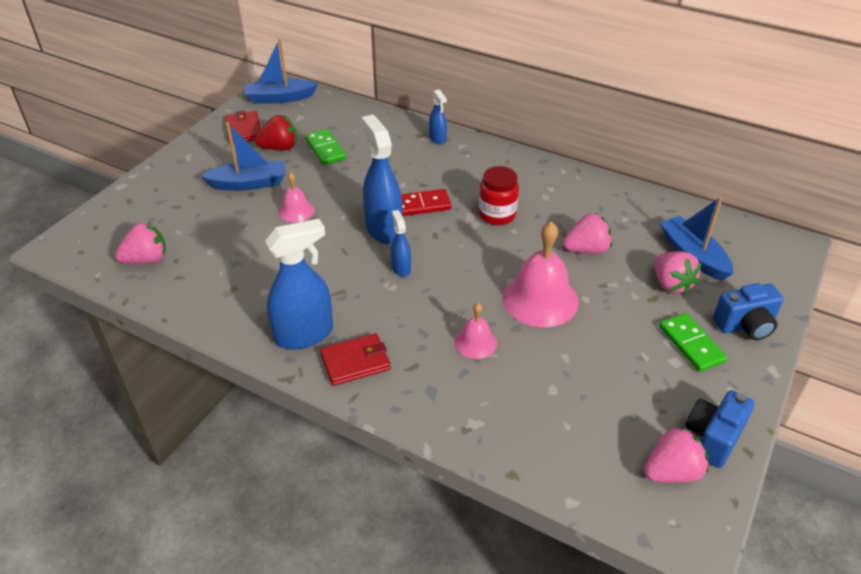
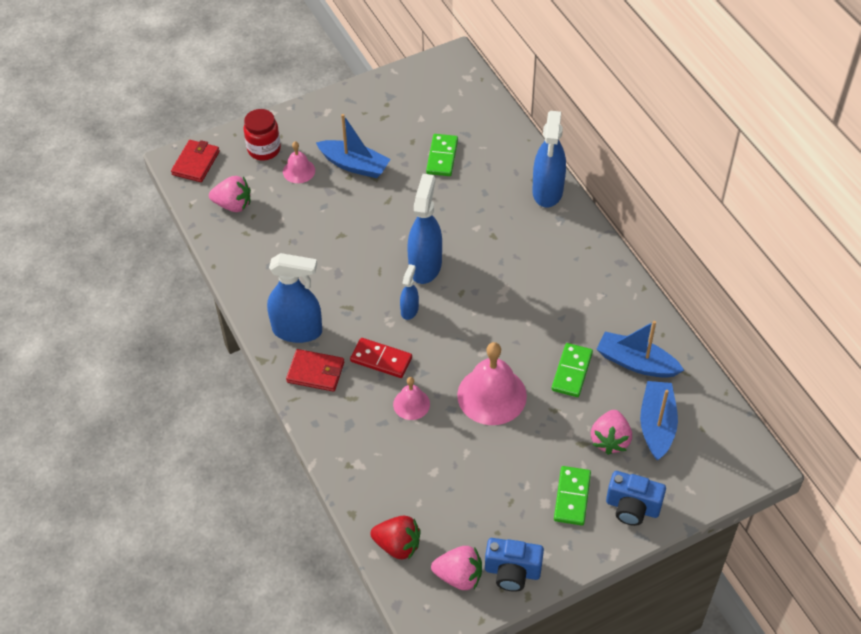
camera: 35 degrees right, 10 degrees up
red wallet [225,111,261,144] -> red wallet moved to [171,140,220,182]
blue boat [245,39,318,104] -> blue boat moved to [596,321,684,378]
red strawberry [255,115,297,150] -> red strawberry moved to [370,515,420,560]
pink bell [278,172,314,222] -> pink bell moved to [283,141,315,183]
red domino [401,189,452,216] -> red domino moved to [350,338,412,378]
blue spray bottle [429,89,447,144] -> blue spray bottle [532,111,566,207], size x1.95
red jar [479,166,519,225] -> red jar moved to [243,109,281,160]
pink strawberry [563,213,612,254] -> green domino [551,343,593,397]
blue camera [685,390,755,468] -> blue camera turned 150 degrees counterclockwise [485,538,544,592]

